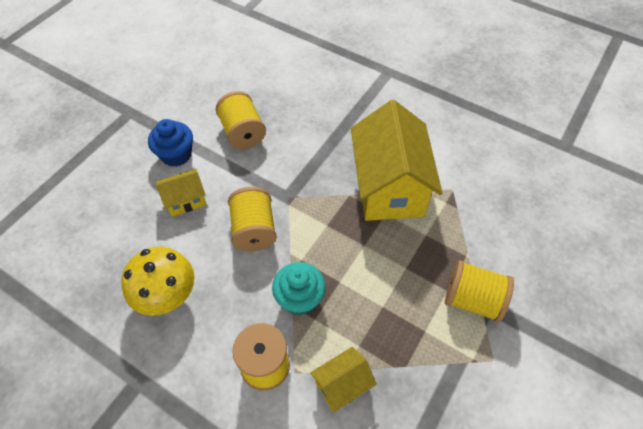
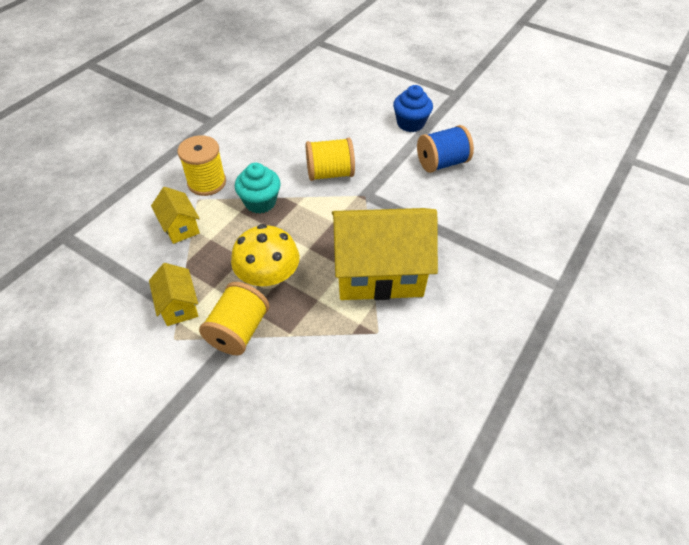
camera: 90 degrees right, 5 degrees down
yellow mushroom [121,247,195,315] -> yellow mushroom moved to [231,224,299,289]
yellow house [156,169,207,217] -> yellow house moved to [149,263,198,326]
yellow spool [216,91,266,149] -> blue spool [417,125,474,173]

